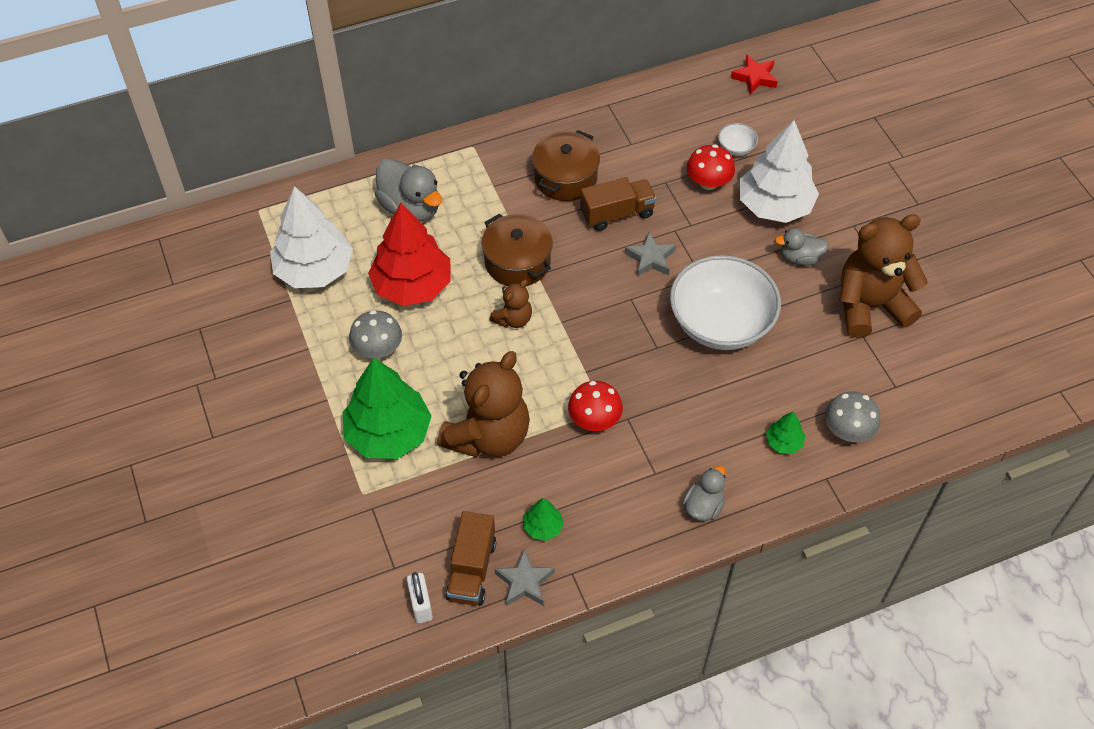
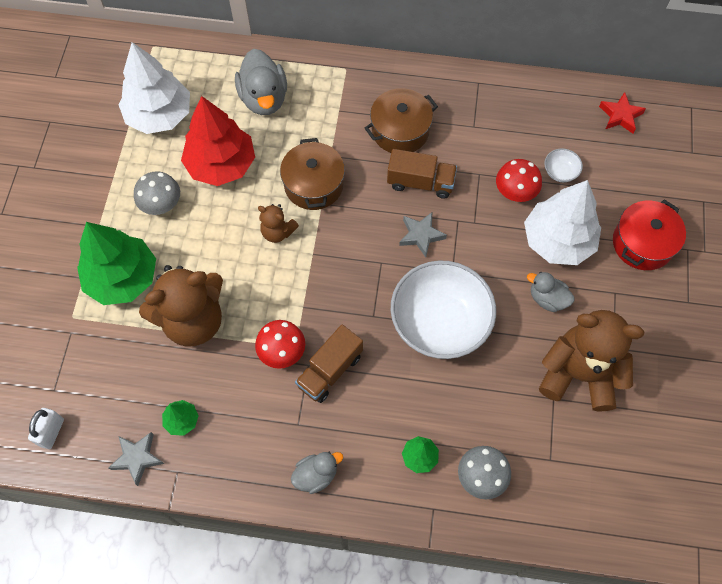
camera: 30 degrees right, 10 degrees up
brown truck [446,511,496,606] -> brown truck moved to [295,325,363,403]
brown teddy bear [489,279,532,328] -> brown teddy bear turned 45 degrees clockwise [258,204,299,243]
none -> red pot [613,199,686,270]

